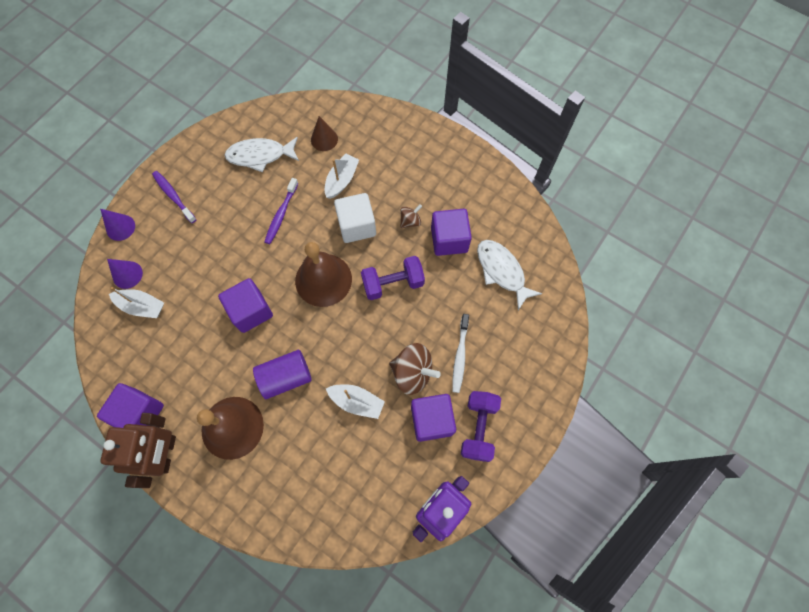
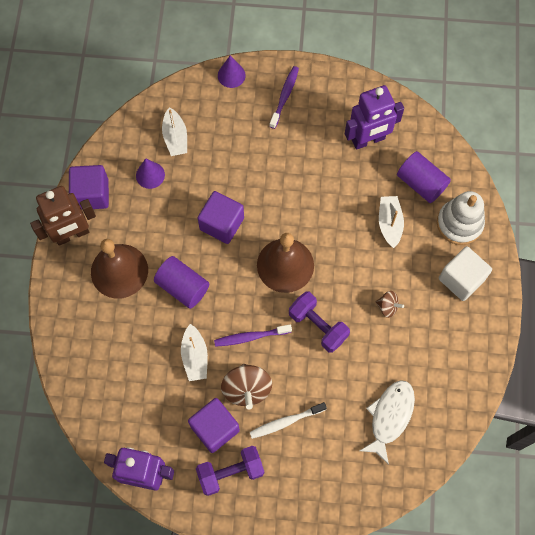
camera: 60 degrees right, 0 degrees up
purple cone [107,259,143,289] -> purple cone moved to [136,158,165,189]
white fish [224,137,299,172] -> purple robot [345,85,404,150]
purple toothbrush [264,178,298,244] -> purple toothbrush moved to [214,324,292,347]
brown cone [311,116,338,151] -> purple cylinder [397,151,451,203]
white boat [325,153,359,199] -> white boat turned 90 degrees counterclockwise [379,196,404,248]
white cube [334,193,376,243] -> white cube moved to [439,246,492,301]
purple cube [431,209,472,256] -> none
none -> white stacking toy [437,191,485,245]

